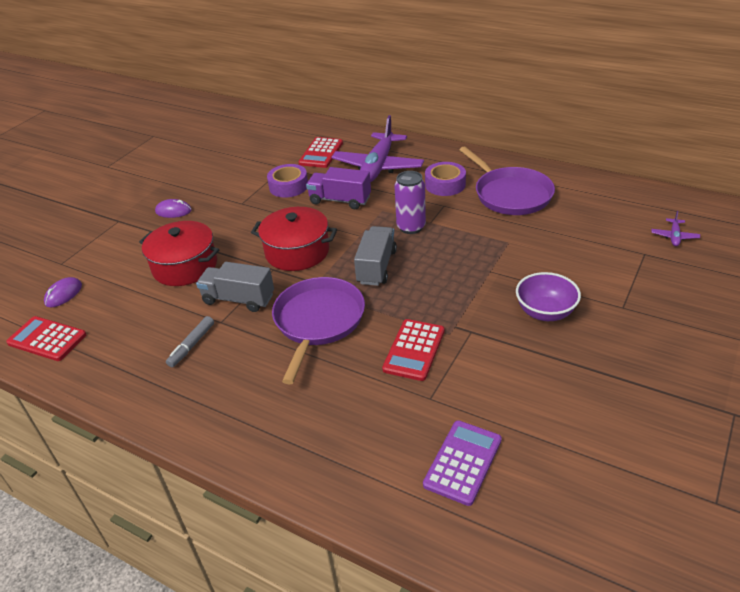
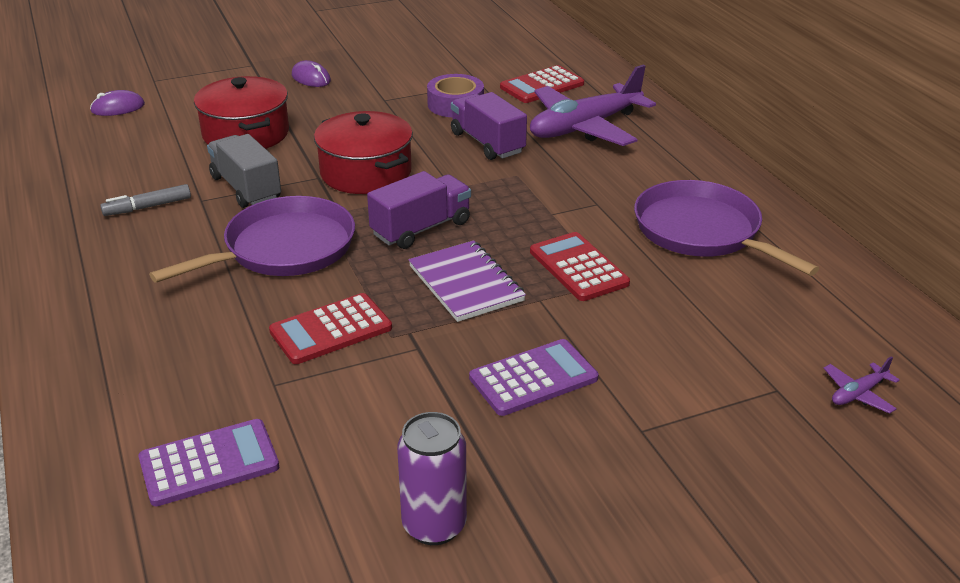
camera: 35 degrees right, 5 degrees down
red calculator [6,316,87,361] -> red calculator moved to [530,232,630,301]
grey truck [354,226,397,286] -> purple truck [367,171,471,249]
purple can [394,171,426,234] -> purple can moved to [397,412,467,545]
purple tape [425,162,466,196] -> none
purple pan [459,147,555,215] -> purple pan turned 135 degrees clockwise [634,180,819,276]
purple bowl [516,272,581,321] -> purple calculator [469,339,598,416]
none -> purple notebook [409,240,526,322]

